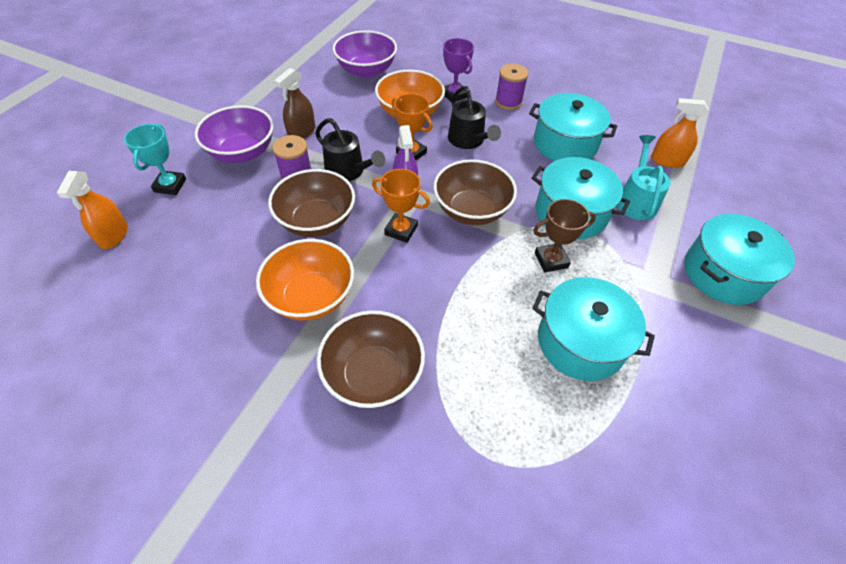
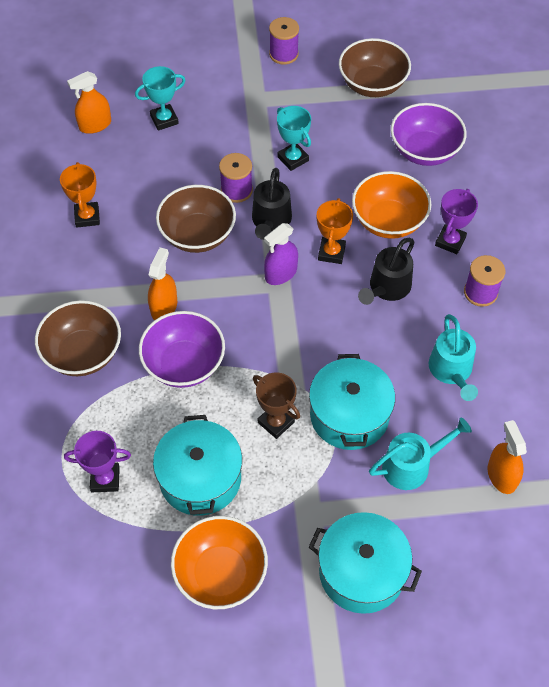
camera: 60 degrees right, 5 degrees up
purple bowl [195,105,274,163] -> purple bowl moved to [139,311,225,388]
orange bowl [256,239,354,320] -> orange bowl moved to [171,516,268,609]
brown spray bottle [274,68,315,139] -> turquoise trophy [277,106,311,171]
orange trophy [372,169,430,243] -> orange trophy moved to [60,162,100,227]
brown bowl [434,159,517,225] -> brown bowl moved to [339,38,411,97]
turquoise pot [529,93,617,161] -> turquoise watering can [429,314,478,401]
none -> purple trophy [64,431,131,492]
none -> orange spray bottle [148,247,177,320]
none -> purple spool [269,17,299,65]

